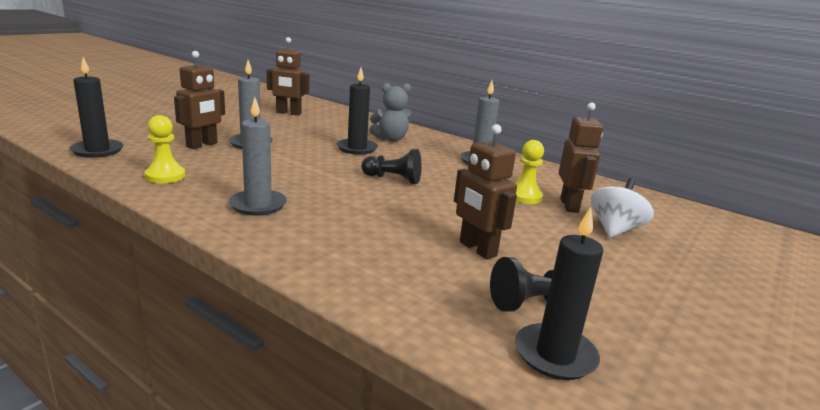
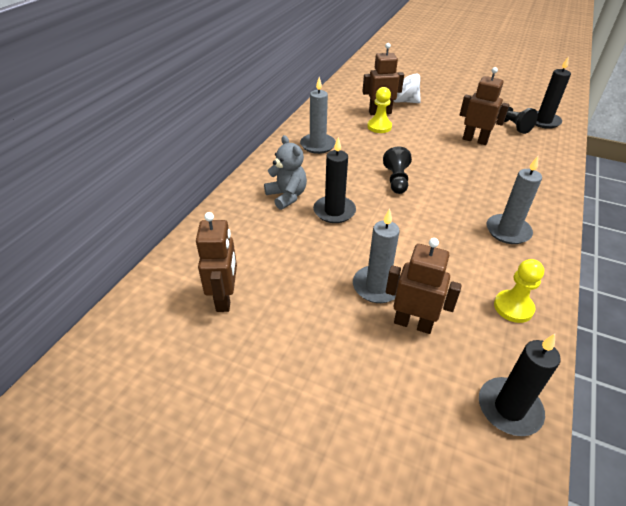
camera: 100 degrees left, 20 degrees up
brown robot [454,124,517,259] -> brown robot turned 105 degrees counterclockwise [460,67,509,145]

